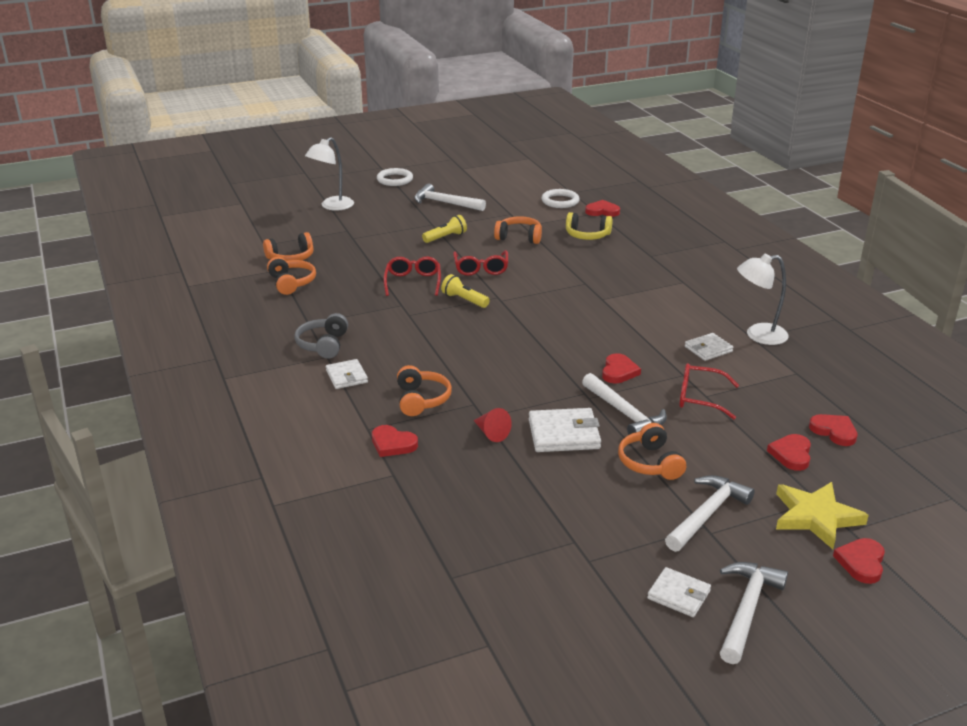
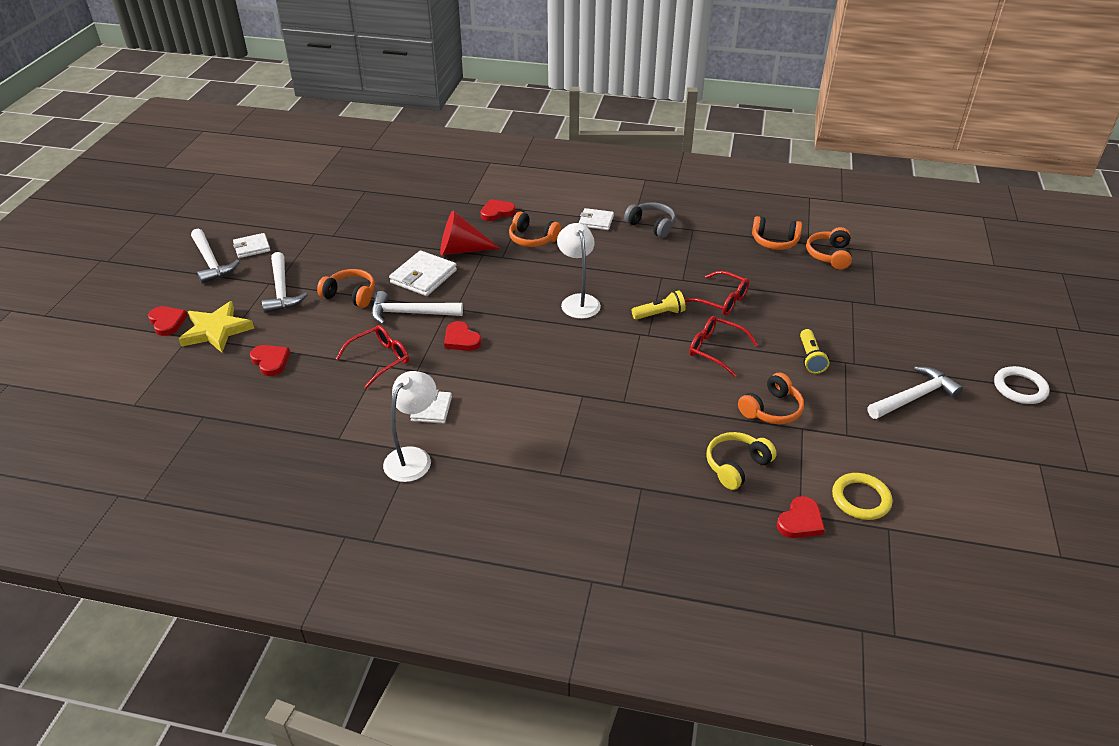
camera: 125 degrees right, 10 degrees up
white lamp [305,137,354,211] -> white lamp moved to [557,223,601,319]
red cone [474,408,512,442] -> red cone [440,211,500,255], size x1.73
white ring [541,189,580,208] -> yellow ring [832,473,893,520]
red heart [809,414,858,446] -> none

